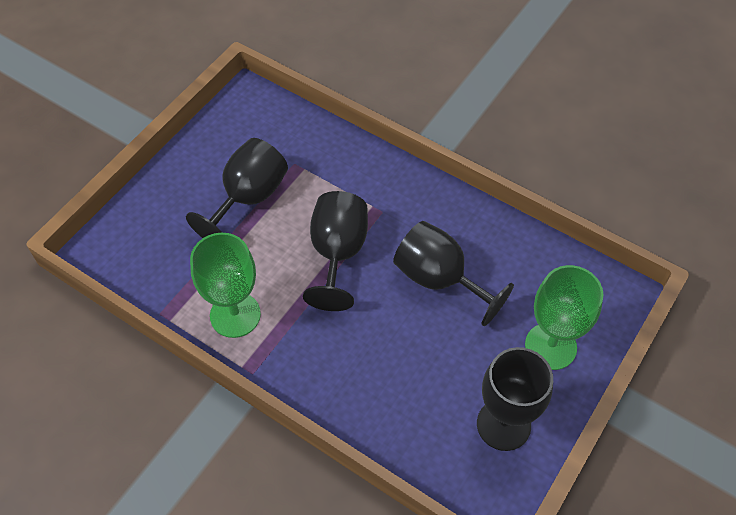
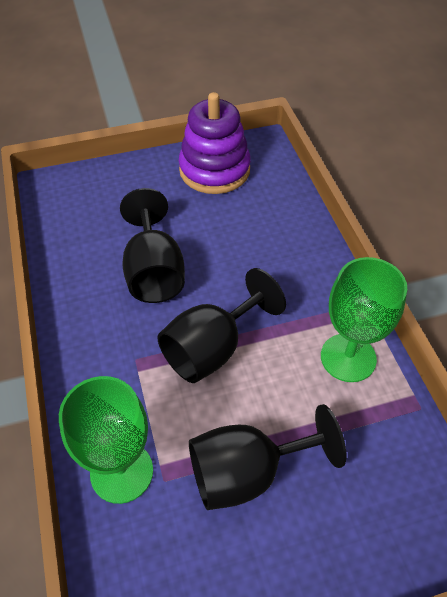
camera: 140 degrees left, 5 degrees down
black goblet [477,347,553,451] -> purple stacking toy [179,92,251,194]
green goblet [525,265,603,370] -> green goblet moved to [59,376,153,504]

